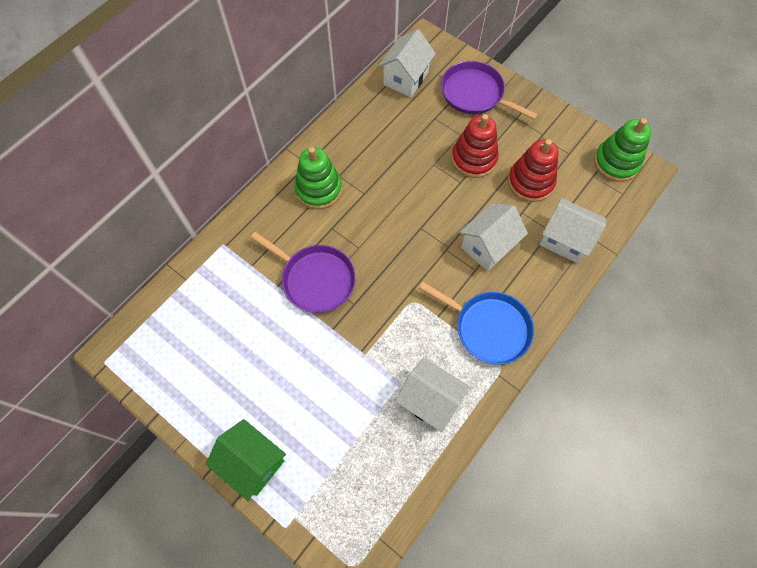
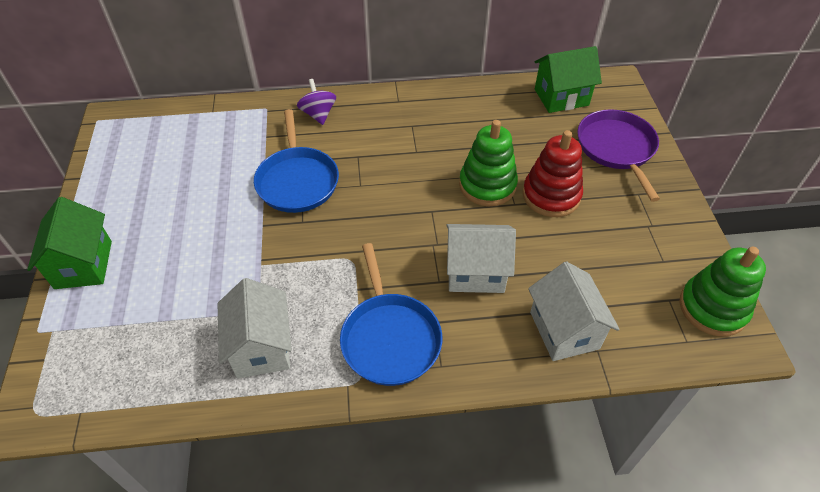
camera: 45 degrees right, 15 degrees down
purple pan [250,232,356,313] -> blue pan [254,109,339,213]
green stacking toy [294,147,342,209] -> green stacking toy moved to [459,120,518,206]
white house [378,29,436,97] -> green house [535,46,602,113]
red stacking toy [508,139,559,202] -> none
none -> purple spinning top [297,79,336,125]

